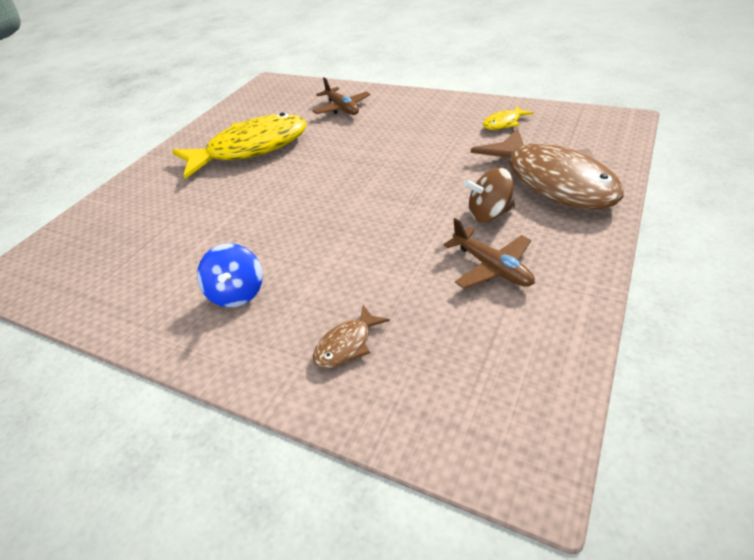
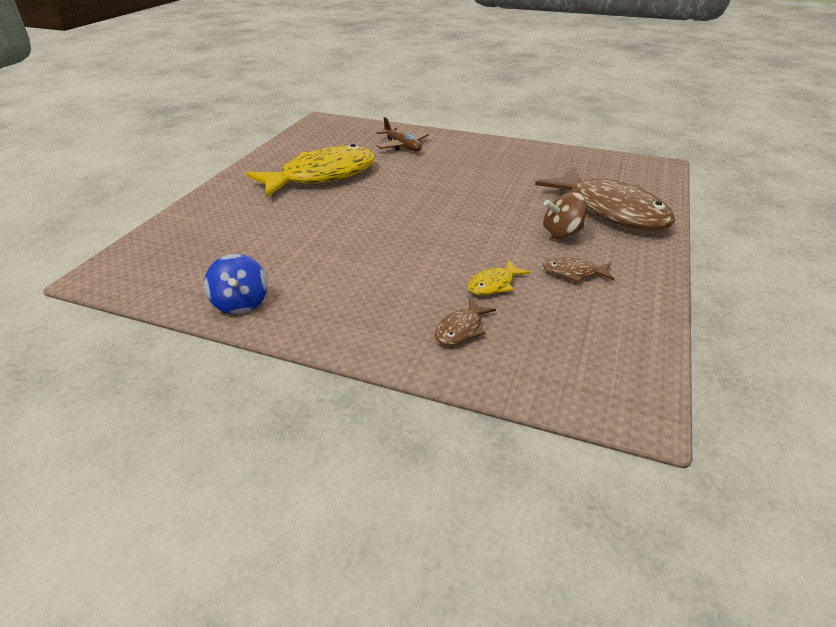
camera: 10 degrees left, 5 degrees down
blue spinning top [197,243,263,308] -> blue spinning top moved to [204,254,268,314]
brown plane [444,218,535,289] -> brown fish [543,257,615,283]
yellow fish [483,105,534,130] -> yellow fish moved to [468,260,530,295]

